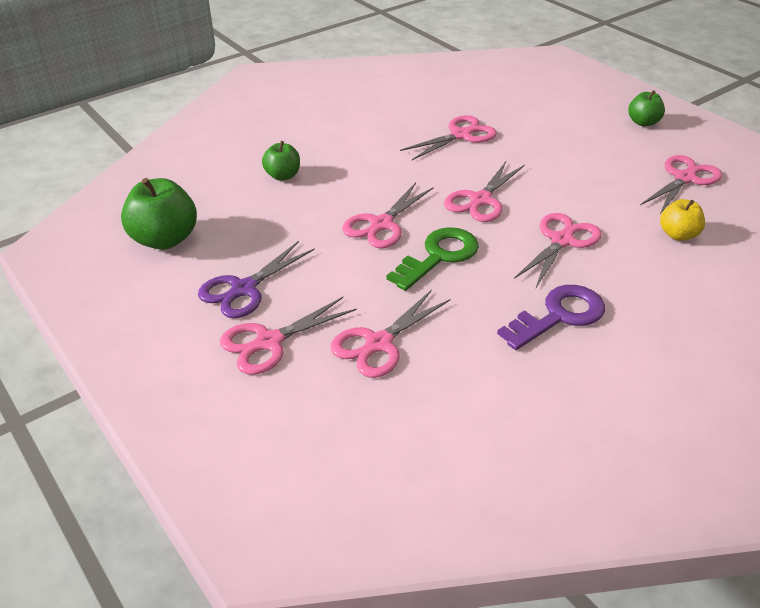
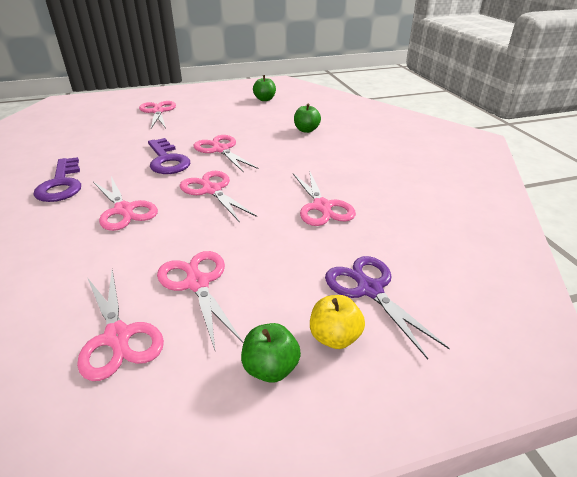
camera: 110 degrees right, 5 degrees down
green apple [121,178,197,250] -> green apple [253,75,276,101], size x0.59
purple scissors [198,241,315,318] -> purple scissors moved to [325,256,450,359]
pink scissors [330,290,451,378] -> pink scissors moved to [157,251,243,350]
green key [386,227,479,291] -> purple key [148,138,190,174]
yellow apple [660,199,705,241] -> yellow apple moved to [310,295,365,349]

